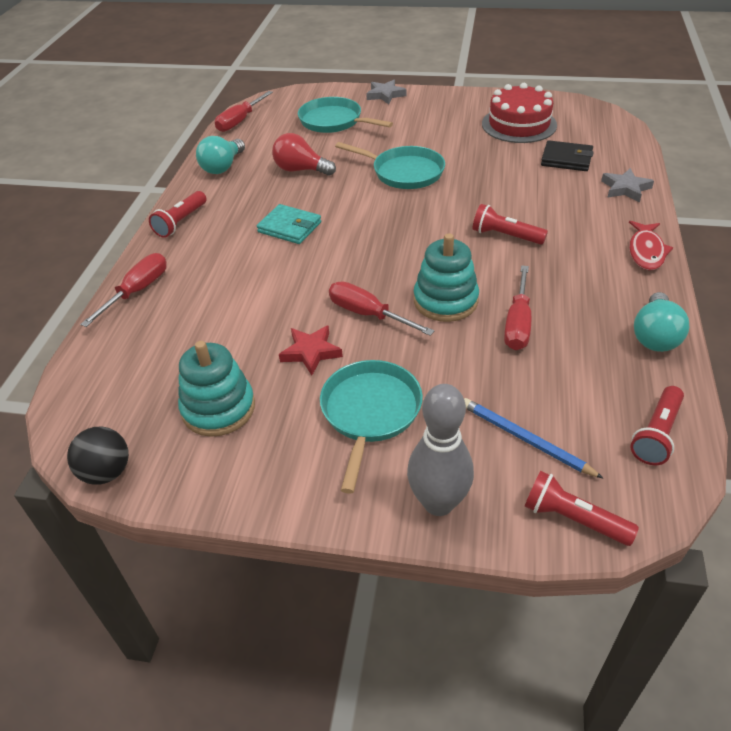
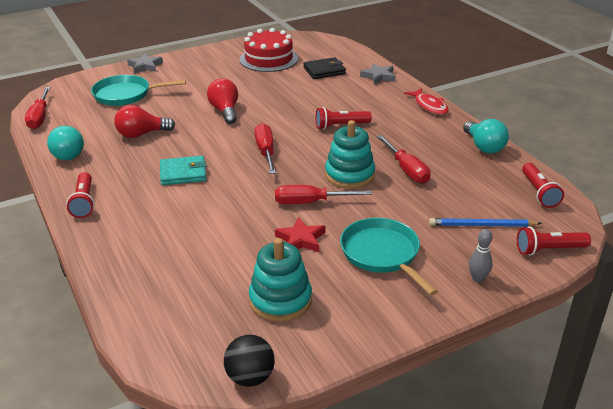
camera: 40 degrees left, 10 degrees down
red screwdriver [80,253,167,327] -> red screwdriver moved to [255,123,276,174]
turquoise pan [335,142,445,189] -> red light bulb [207,78,238,124]
grey bowling pin [407,384,474,516] -> grey bowling pin [469,229,493,282], size x0.51

